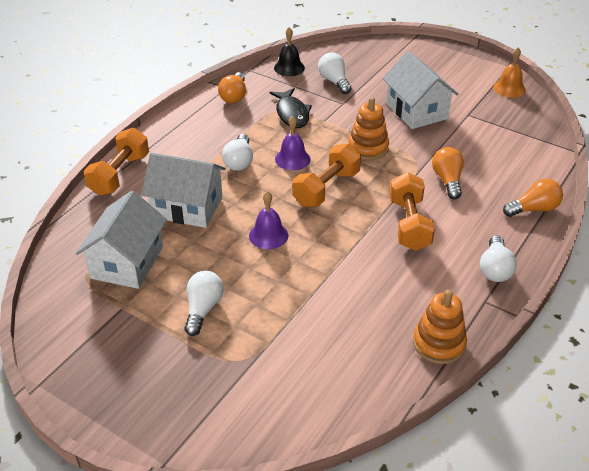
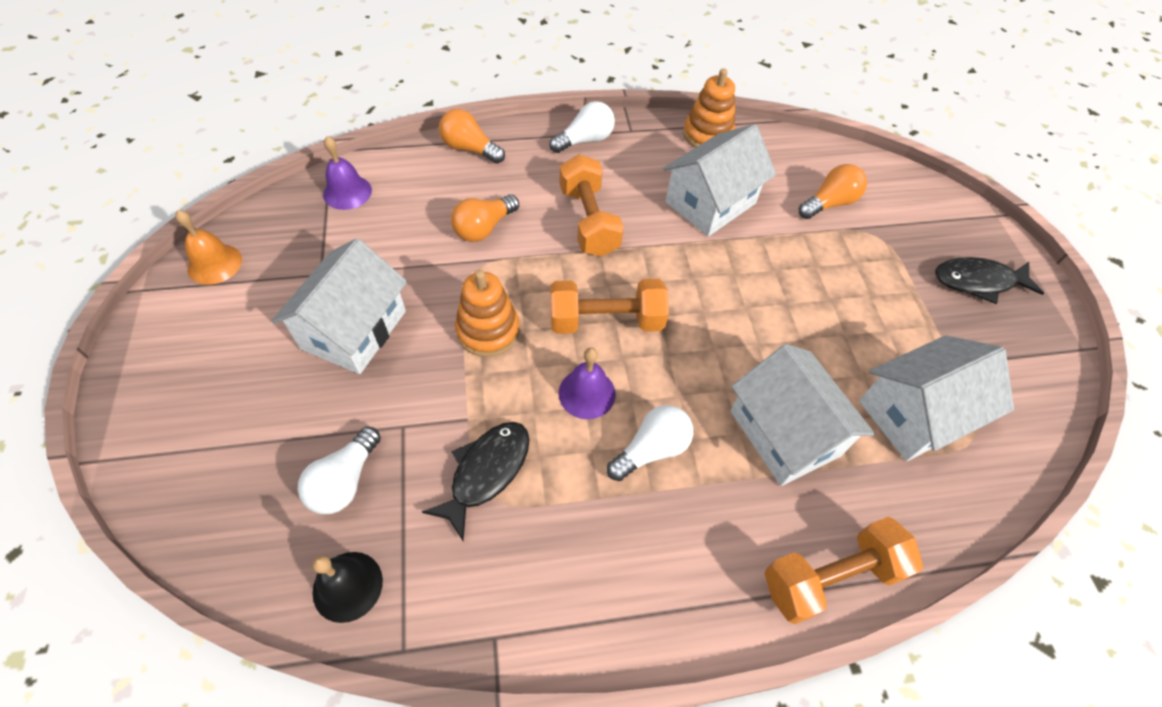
camera: 135 degrees left, 15 degrees up
white light bulb [184,271,224,336] -> none
orange light bulb [218,72,246,103] -> orange light bulb moved to [799,164,867,219]
purple bell [249,191,288,249] -> purple bell moved to [323,136,372,210]
orange dumbbell [390,172,435,251] -> orange dumbbell turned 60 degrees counterclockwise [560,154,624,257]
none -> white house [663,124,776,236]
none -> black fish [935,257,1044,304]

